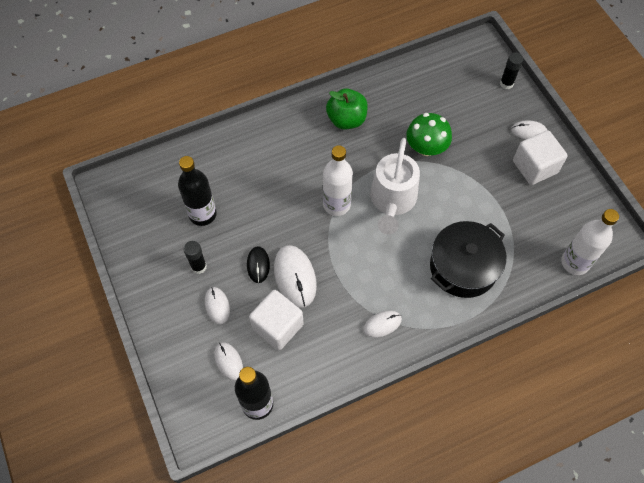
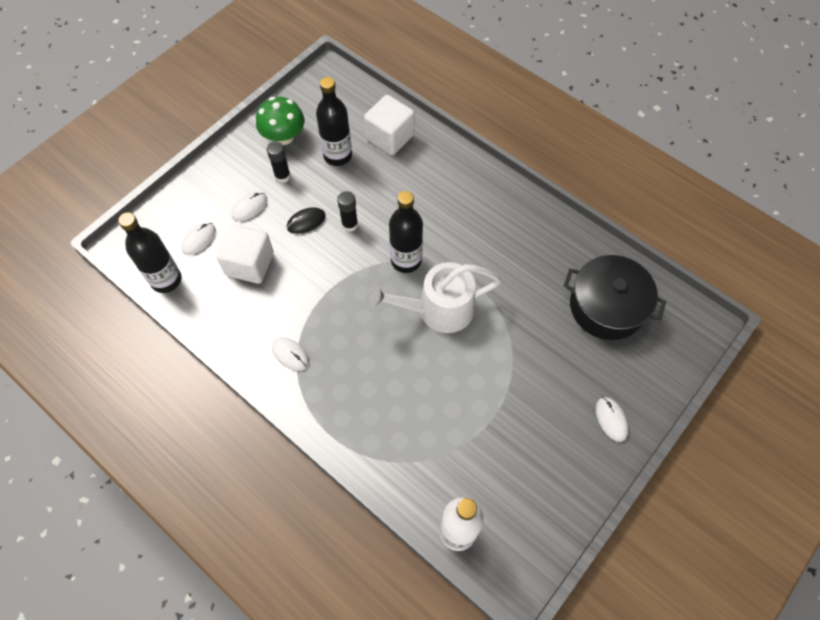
camera: 65 degrees right, 0 degrees up
white mouse [274,245,317,308] -> none
white bottle [323,145,353,216] -> black bottle [389,191,423,273]
green apple [326,89,368,130] -> none
green mushroom [406,113,452,156] -> green mushroom moved to [256,97,304,145]
black pot [430,221,506,298] -> black pot moved to [563,255,666,340]
black glue stick [500,52,523,89] -> black glue stick moved to [337,191,358,232]
white cube [513,130,568,185] -> white cube moved to [364,95,414,155]

